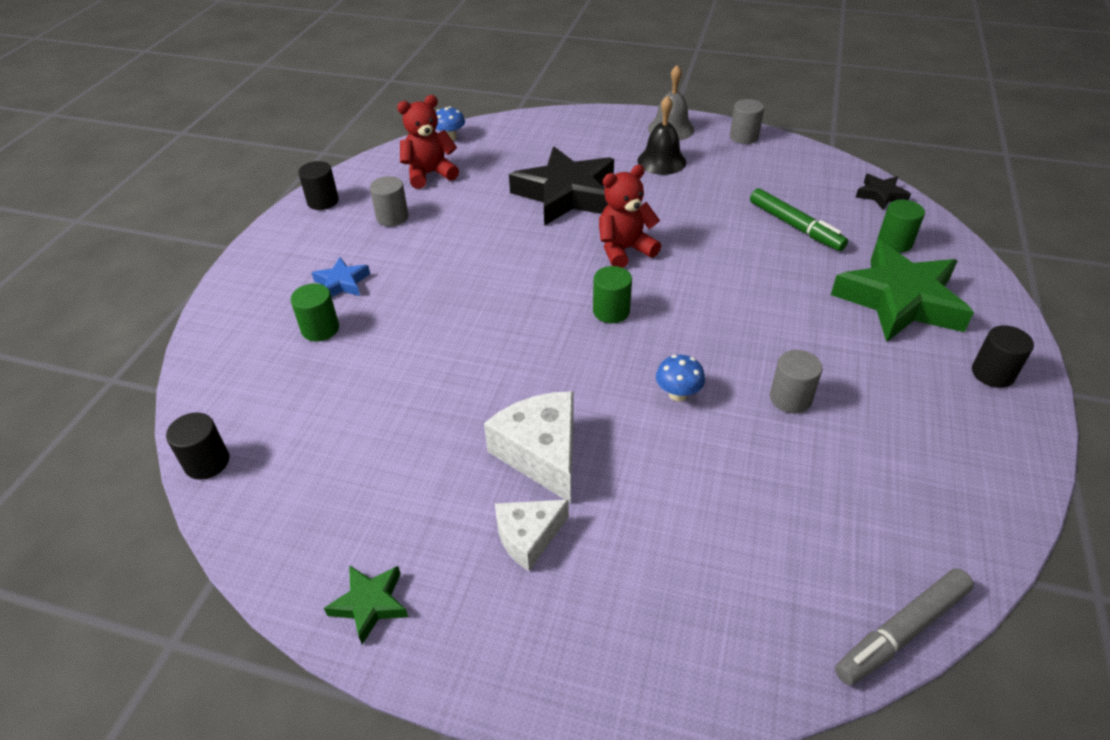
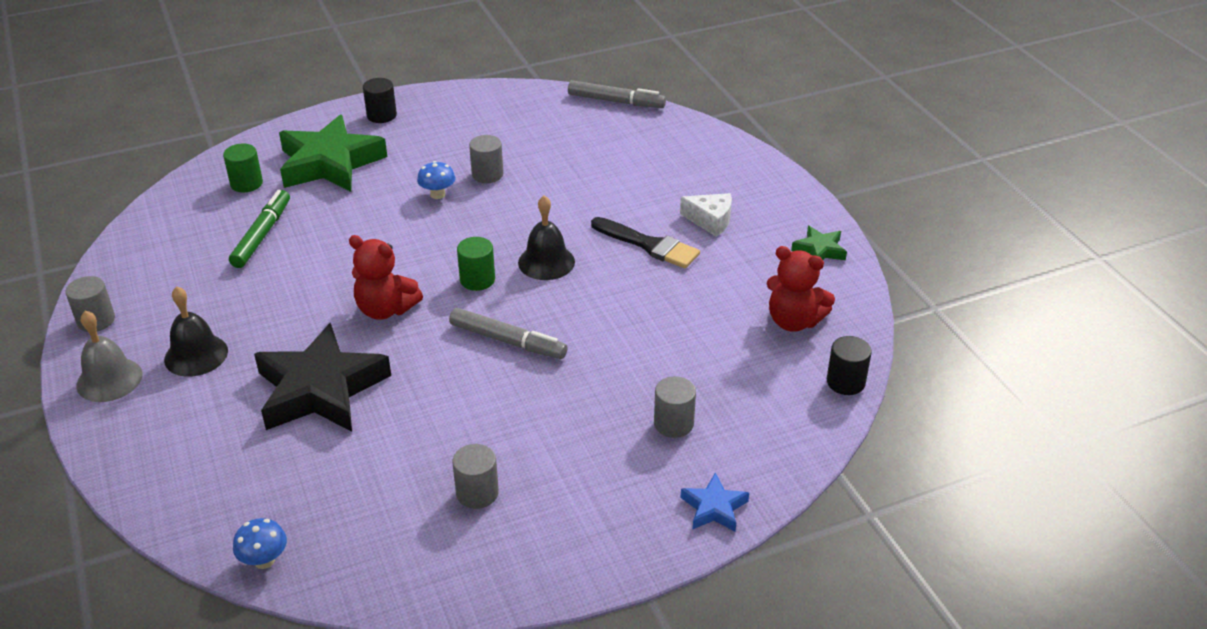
camera: 130 degrees left, 5 degrees down
green cylinder [291,283,339,342] -> grey cylinder [654,376,696,438]
black cylinder [298,161,339,210] -> none
blue star [312,257,370,297] -> blue star moved to [681,473,749,532]
red teddy bear [397,95,459,189] -> red teddy bear moved to [766,246,835,332]
white cheese [484,391,573,503] -> black brush [591,217,700,268]
blue mushroom [656,355,705,401] -> blue mushroom moved to [417,161,455,199]
black star [855,174,911,210] -> none
none -> grey marker [449,308,568,359]
none -> black bell [518,196,575,280]

